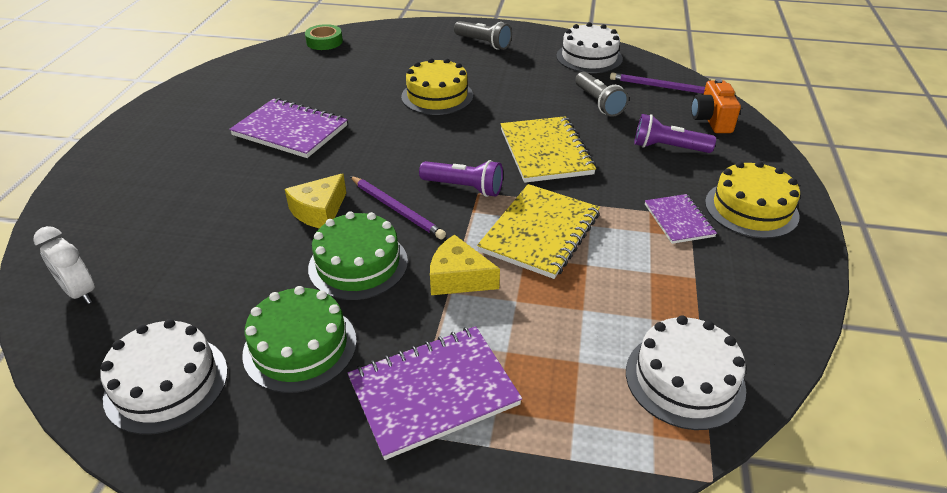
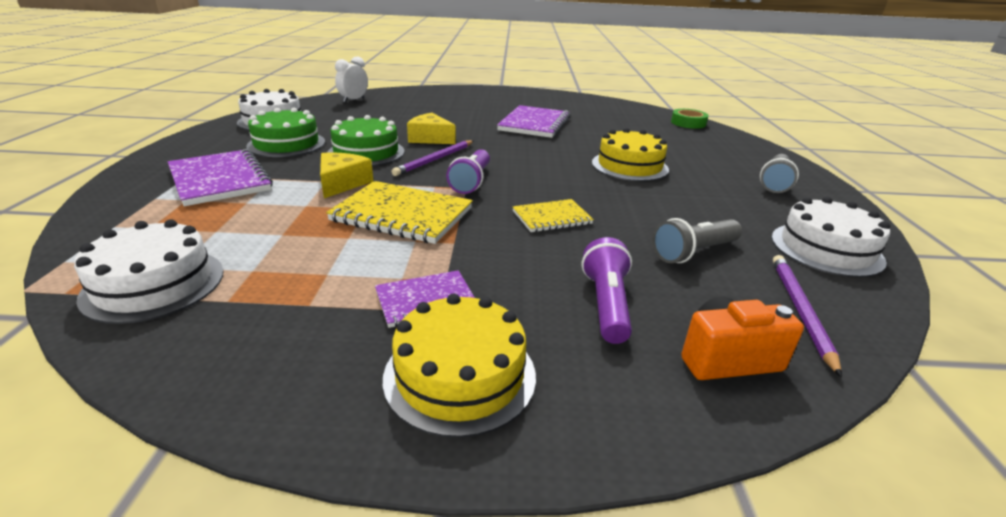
camera: 80 degrees right, 10 degrees down
yellow notebook [501,116,596,183] -> yellow notebook [512,199,594,232], size x0.58

